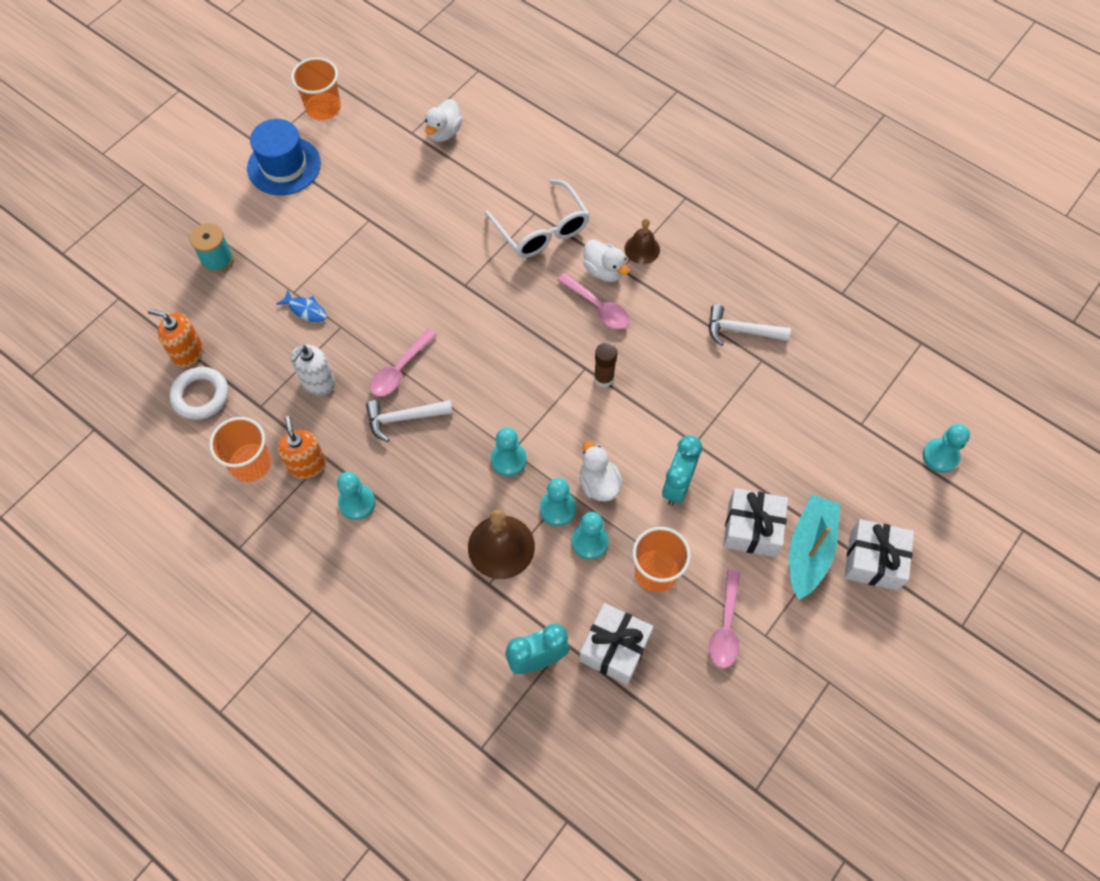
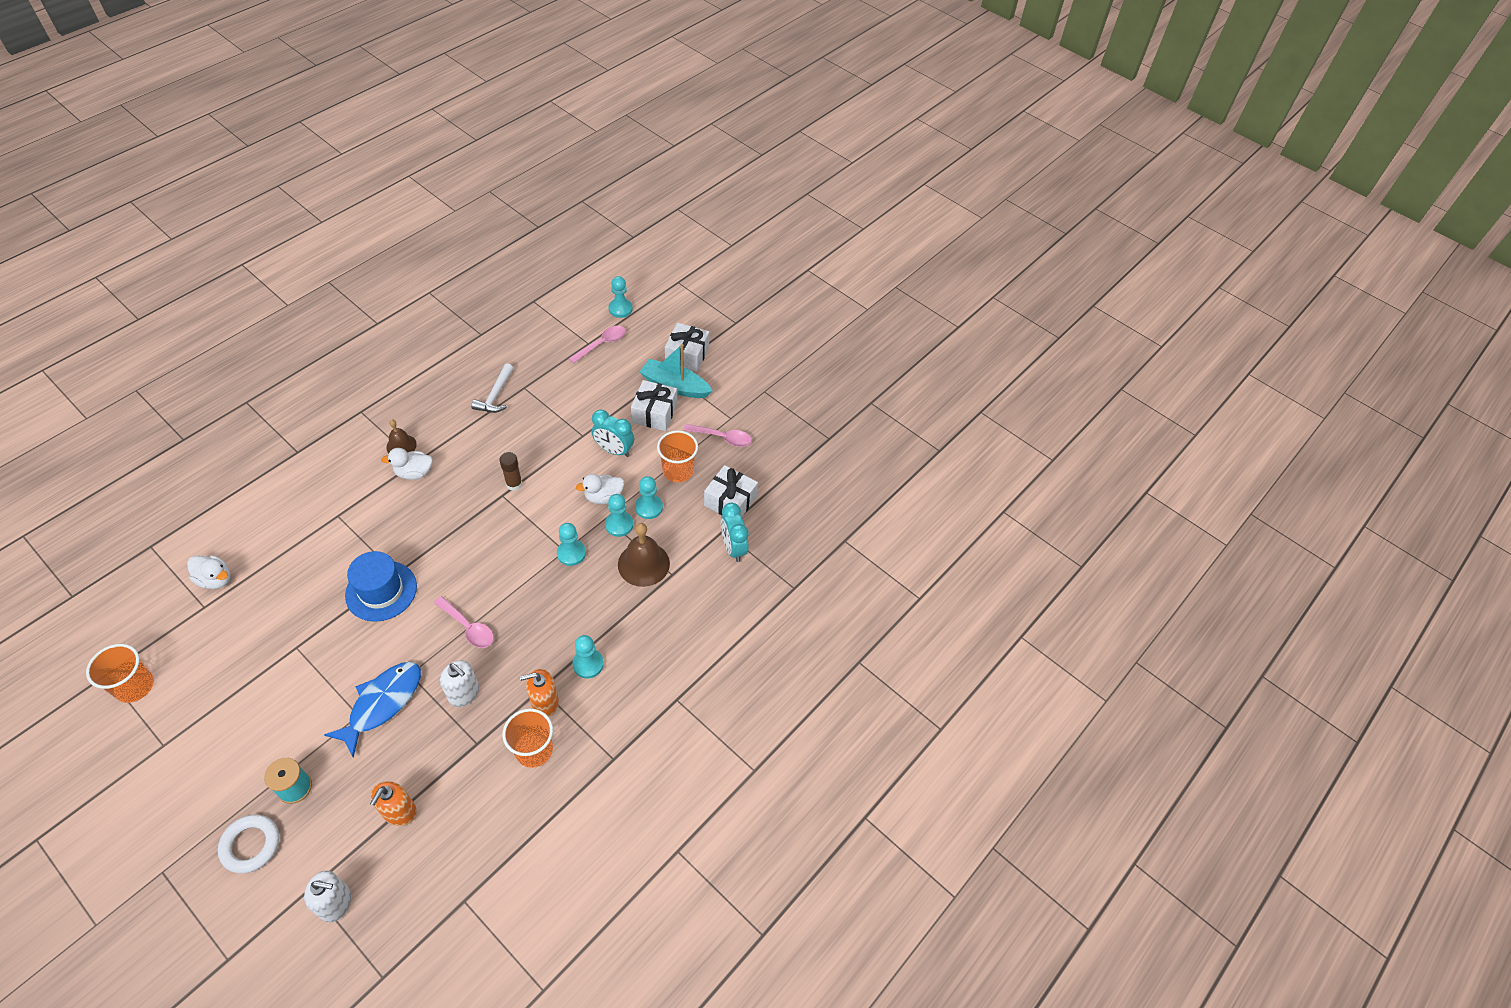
camera: 90 degrees left, 10 degrees down
white ring [169,367,228,420] -> white ring moved to [218,815,280,873]
blue hat [247,119,321,195] -> blue hat moved to [345,551,417,622]
blue fish [276,290,327,322] -> blue fish [324,662,421,758], size x2.11
white hammer [366,400,453,442] -> none
white glasses [485,179,590,258] -> none
pink spoon [557,273,630,329] -> pink spoon moved to [569,326,626,363]
white duck [583,239,629,282] -> white duck turned 150 degrees counterclockwise [381,448,433,480]
none -> white soap dispenser [304,871,351,922]

